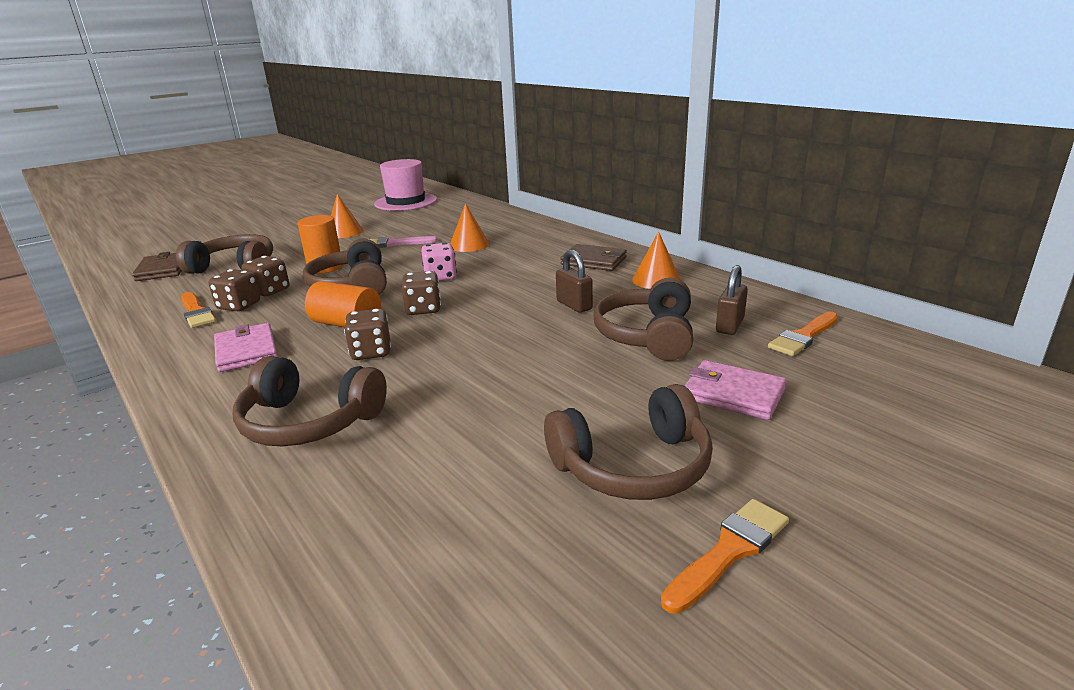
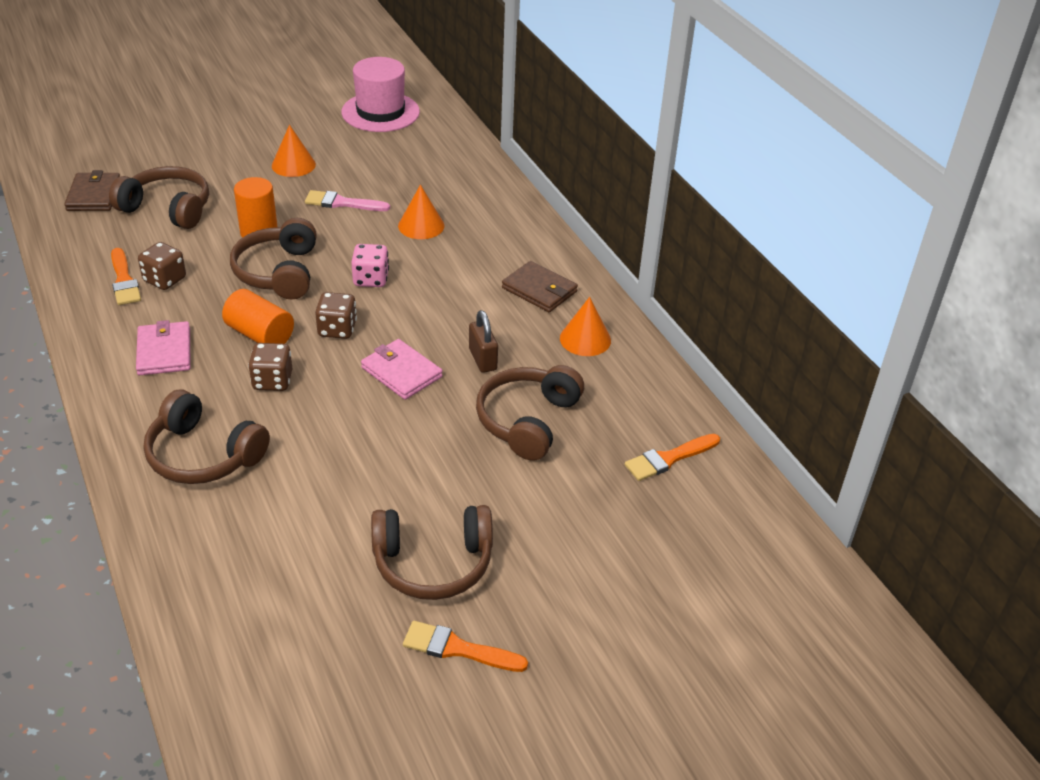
camera: 10 degrees right, 15 degrees up
brown dice [242,256,289,296] -> none
orange brush [661,499,789,614] -> orange brush turned 135 degrees counterclockwise [403,621,528,672]
pink wallet [684,360,786,420] -> pink wallet moved to [361,339,443,400]
brown padlock [716,265,748,335] -> none

